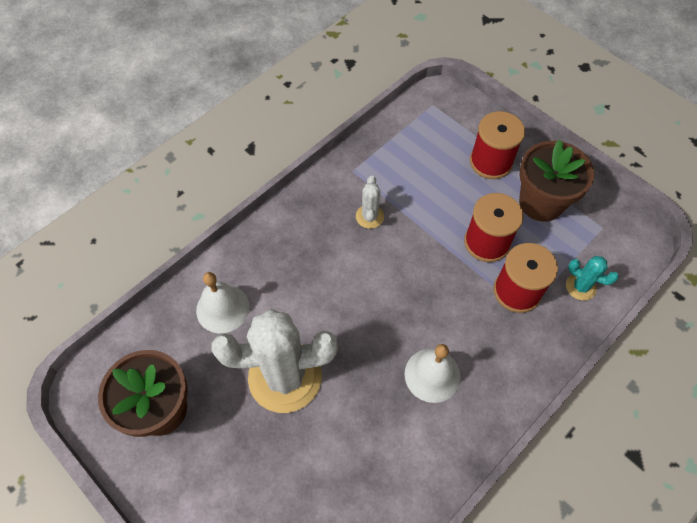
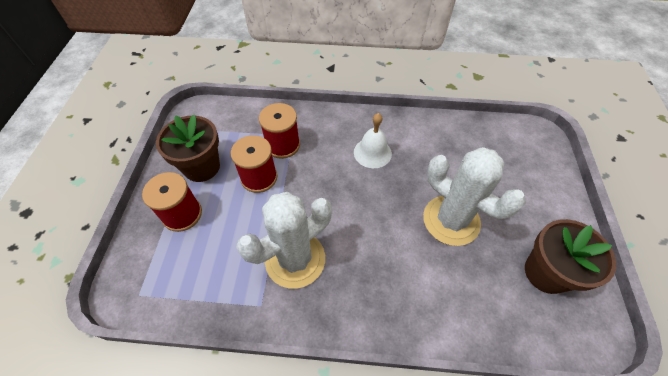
camera: 130 degrees left, 5 degrees down
white bell [196,272,249,333] -> none
white cactus [356,176,384,229] -> white cactus [236,192,332,289], size x2.27
turquoise cactus [566,256,619,301] -> none

